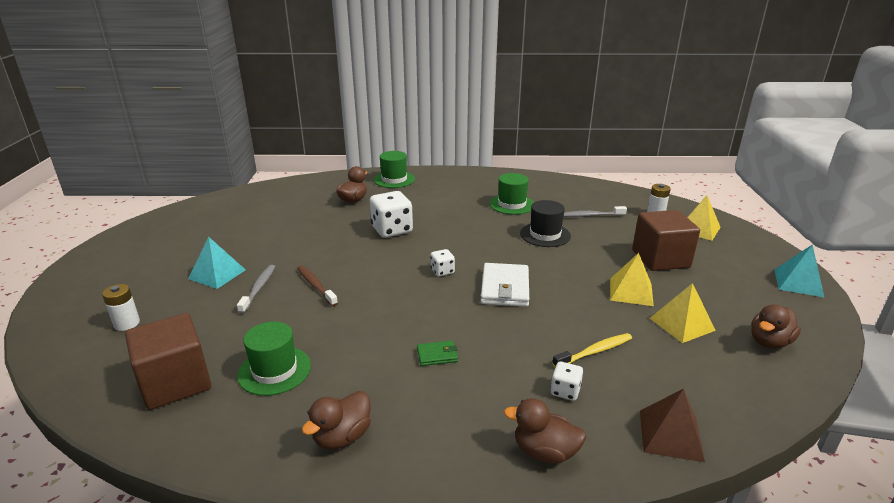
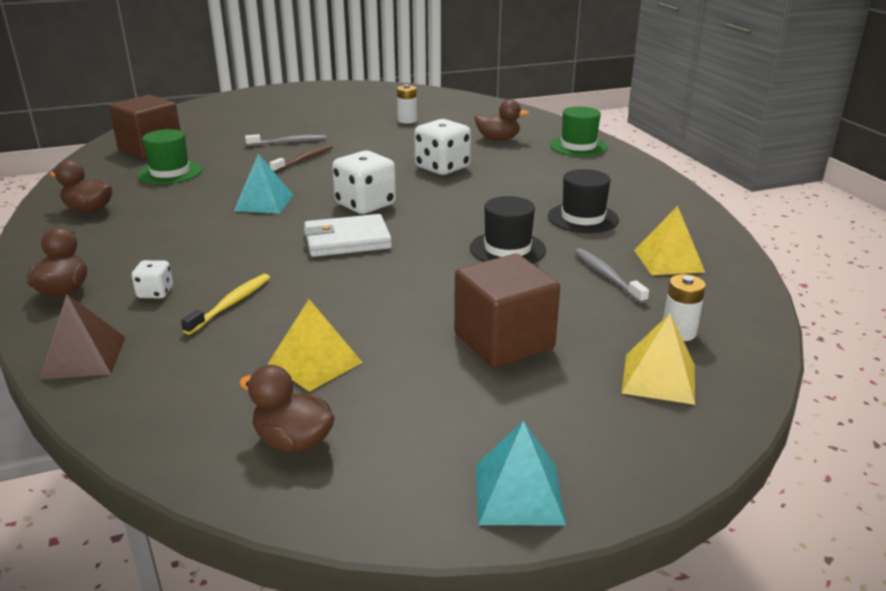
camera: 70 degrees right, 0 degrees up
white battery [102,284,140,331] -> white battery moved to [397,84,417,124]
turquoise pyramid [188,237,246,289] -> turquoise pyramid moved to [234,154,293,213]
green wallet [417,341,458,366] -> none
white dice [430,249,455,276] -> white dice [332,151,396,214], size x1.97
green hat [489,173,534,215] -> black hat [548,169,619,233]
yellow toothbrush [552,333,632,367] -> yellow toothbrush turned 105 degrees counterclockwise [181,274,270,335]
yellow pyramid [610,253,654,306] -> yellow pyramid moved to [634,206,705,275]

